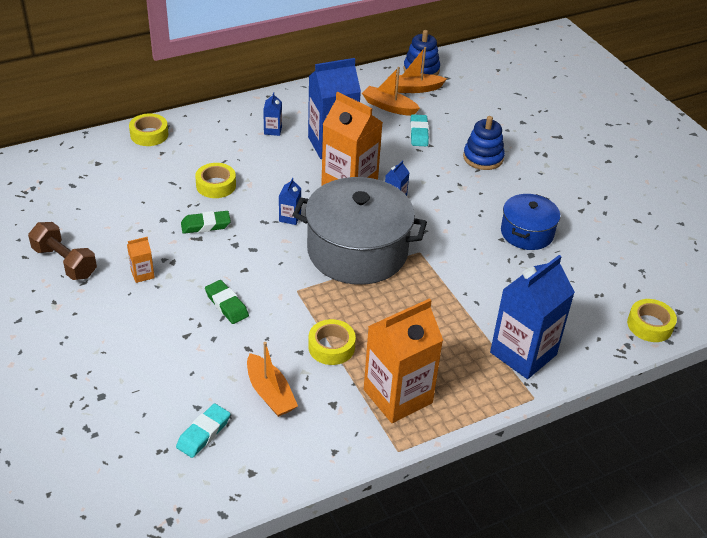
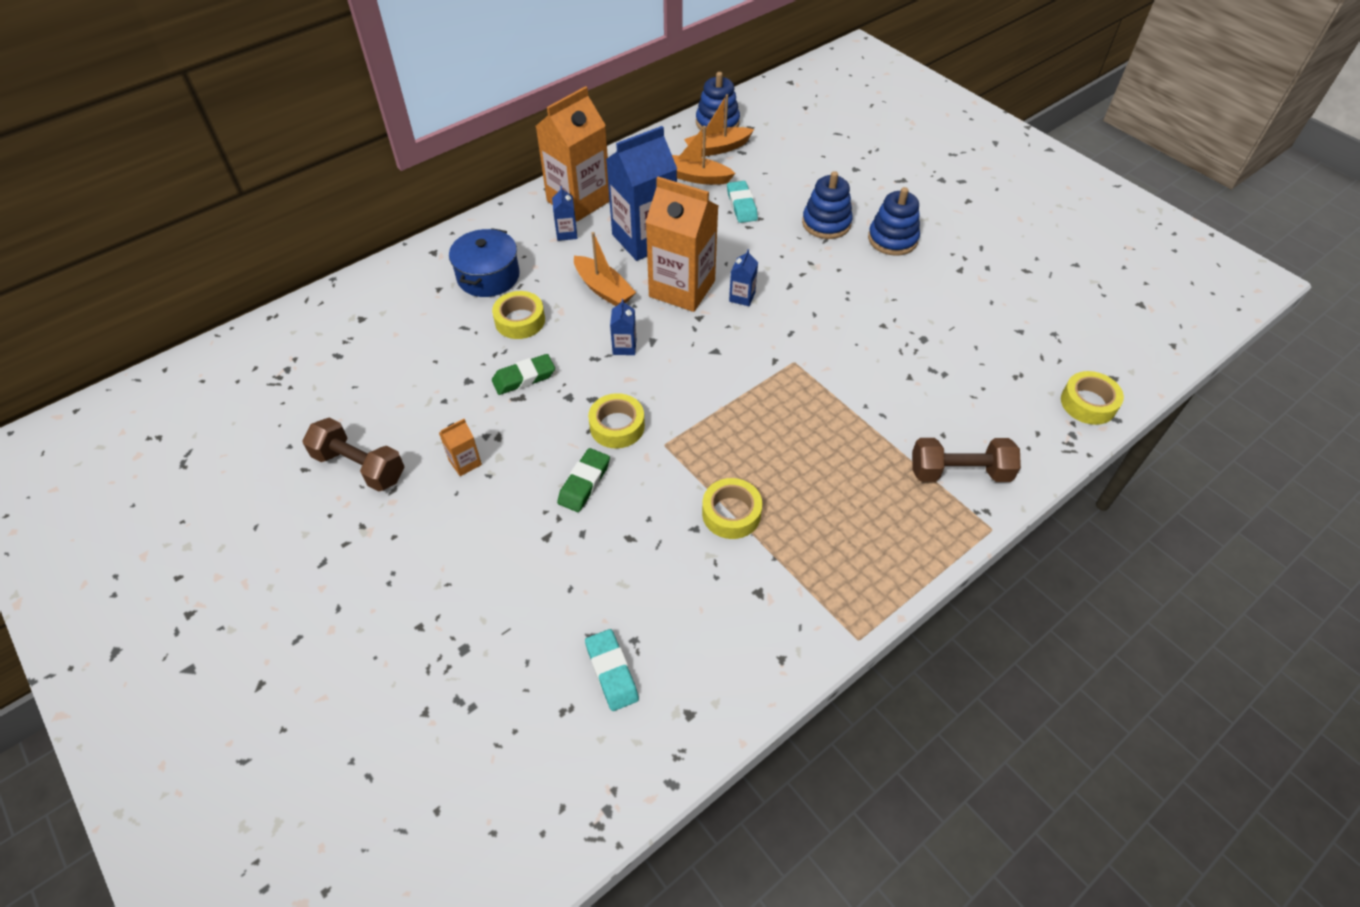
camera: 10 degrees left, 10 degrees up
yellow tape [129,113,168,146] -> yellow tape moved to [588,393,645,448]
turquoise eraser [176,403,230,458] -> turquoise eraser turned 45 degrees counterclockwise [585,629,639,711]
green eraser [205,280,249,324] -> green eraser turned 75 degrees clockwise [557,448,610,512]
orange boat [247,342,298,417] -> orange boat moved to [574,232,636,306]
grey pot [292,177,427,285] -> none
orange carton [364,298,443,423] -> orange carton moved to [536,86,610,221]
blue carton [490,255,575,379] -> brown dumbbell [912,438,1021,482]
blue pot [501,194,560,250] -> blue pot moved to [449,228,520,297]
none -> blue stacking toy [868,187,920,256]

